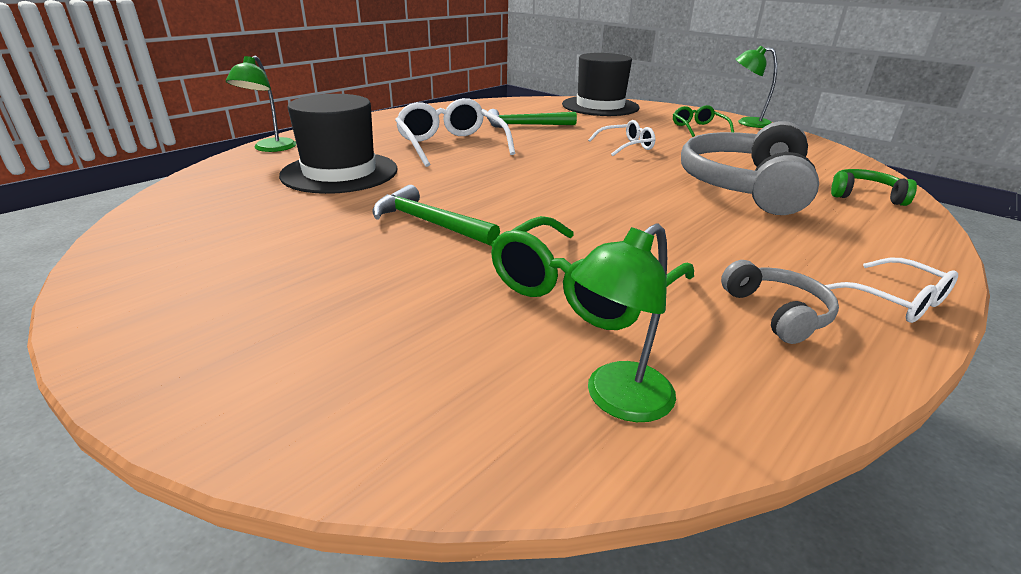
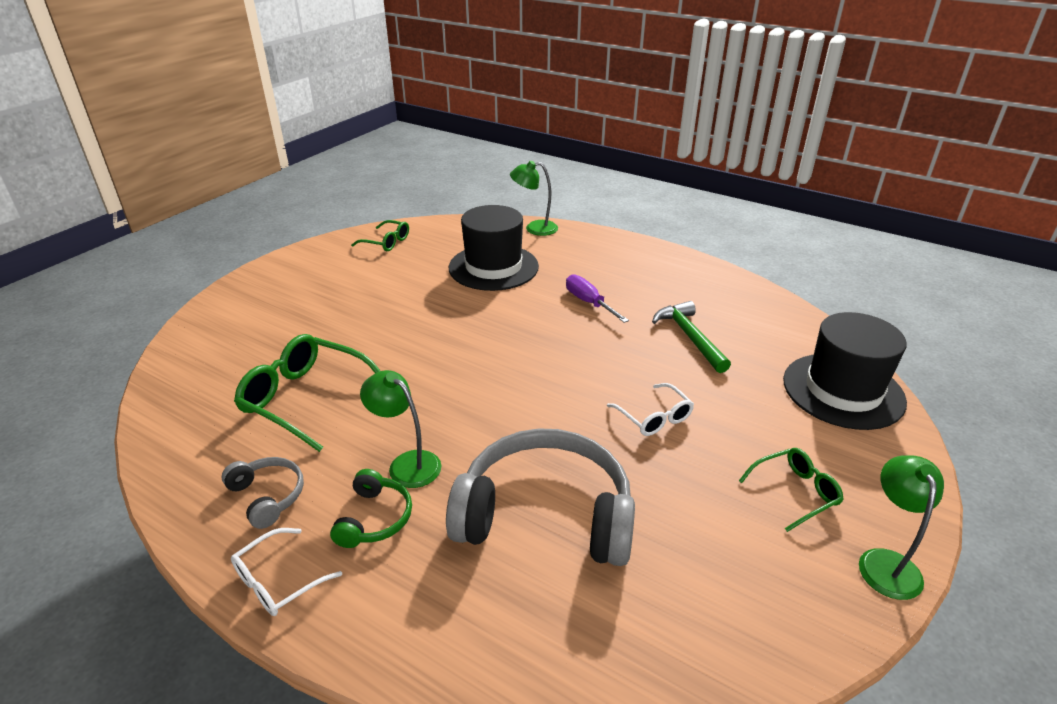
camera: 80 degrees right, 5 degrees up
green hammer [372,185,500,246] -> none
white glasses [395,98,516,167] -> purple screwdriver [566,274,629,323]
green lamp [571,224,676,422] -> green lamp moved to [360,370,441,488]
grey headphones [721,260,839,344] -> grey headphones turned 105 degrees counterclockwise [222,457,304,529]
green headphones [831,169,917,206] -> green headphones moved to [330,469,412,548]
none -> green glasses [351,220,409,251]

